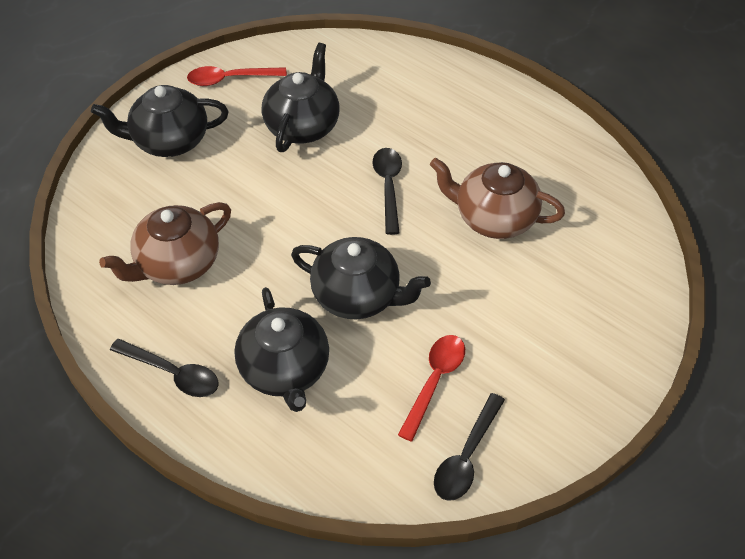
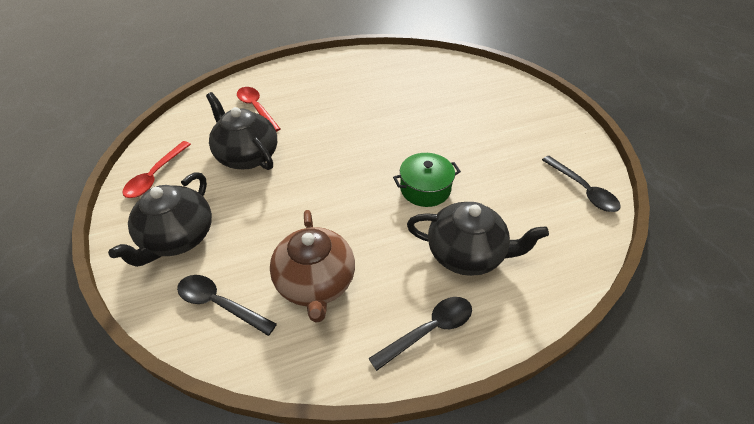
camera: 60 degrees left, 5 degrees down
black teapot [291,237,431,319] -> green pot [393,153,461,207]
black spoon [372,148,402,235] -> black spoon moved to [177,275,277,336]
red spoon [398,335,465,441] -> red spoon moved to [237,87,280,132]
brown teapot [430,158,565,239] -> none

